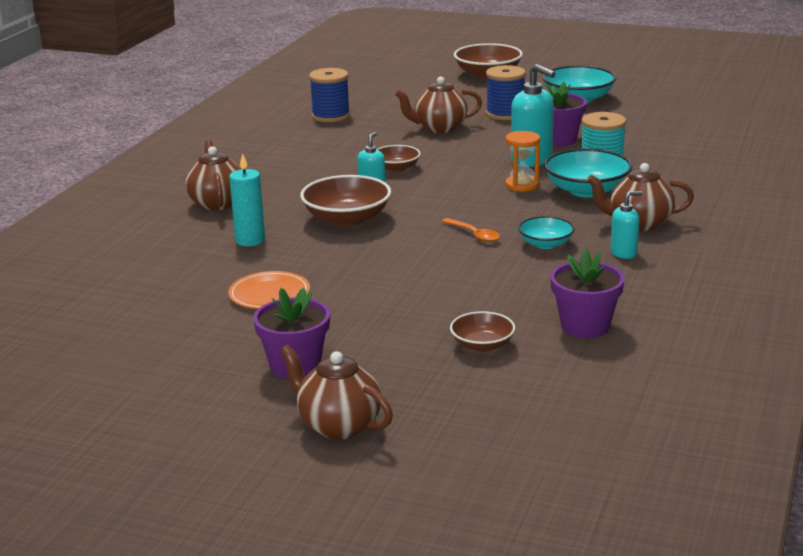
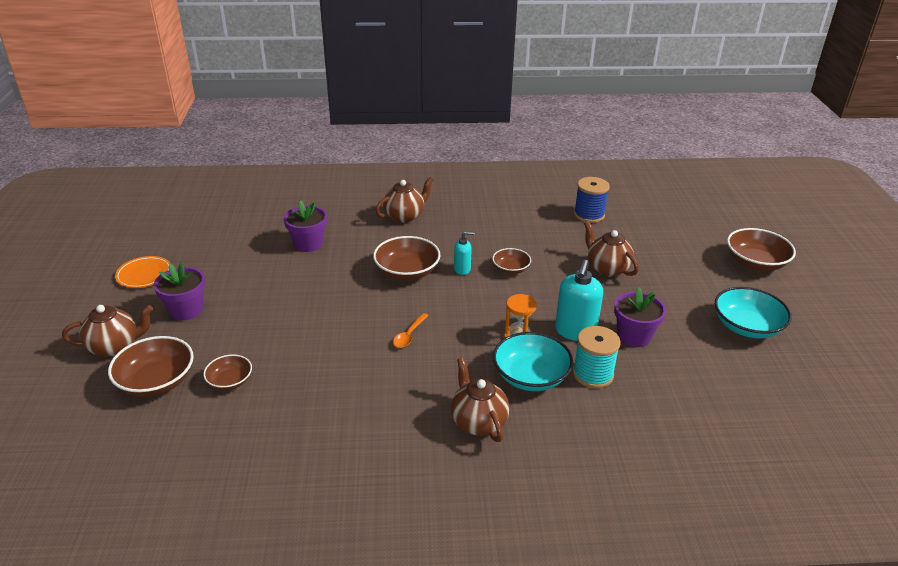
camera: 65 degrees right, 10 degrees up
orange plate [228,271,310,309] -> orange plate moved to [115,256,171,288]
turquoise candle [229,153,265,246] -> none
brown teapot [280,345,393,439] -> brown teapot turned 60 degrees clockwise [62,305,153,357]
blue spool [486,65,526,120] -> none
turquoise bowl [518,216,575,249] -> none
purple flower pot [550,249,625,338] -> purple flower pot moved to [283,200,327,252]
turquoise soap dispenser [611,191,643,259] -> none
none -> brown bowl [108,336,194,397]

